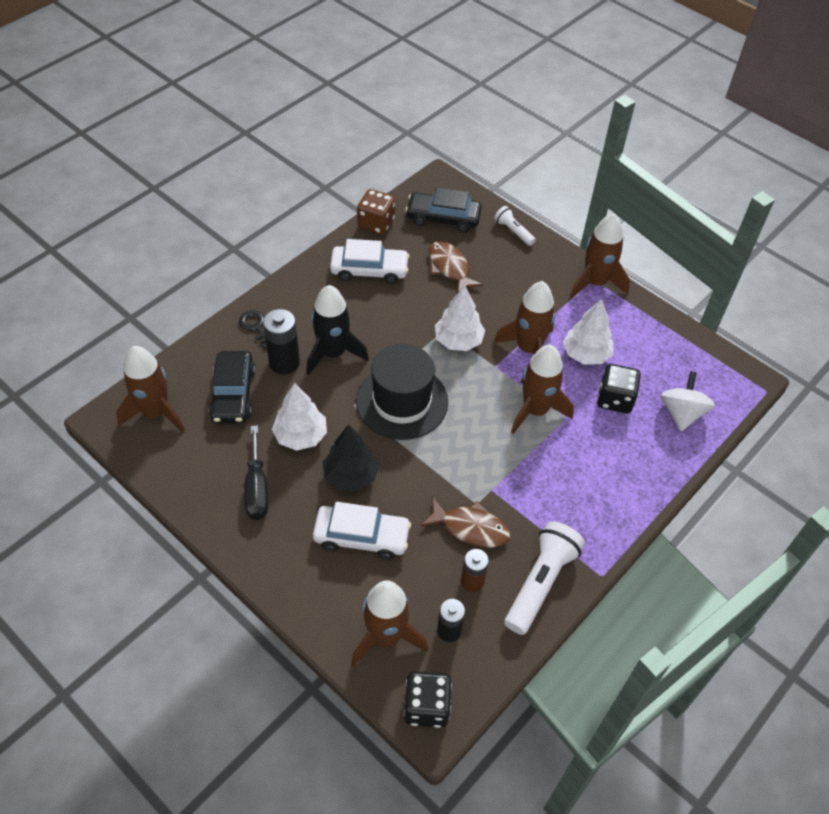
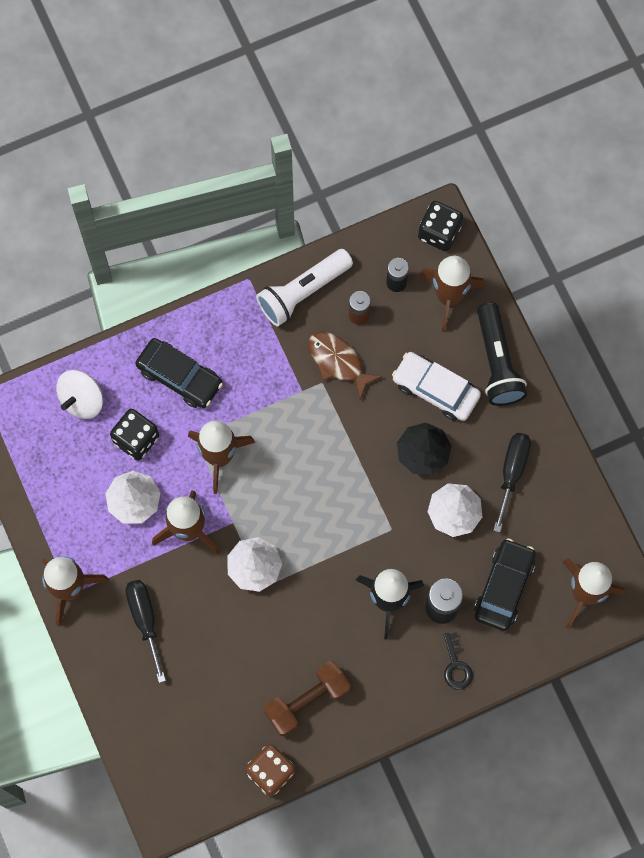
camera: 155 degrees left, 20 degrees up
white car [330,239,410,284] -> brown dumbbell [263,661,351,736]
black hat [356,344,448,440] -> none
black car [405,187,482,232] -> black car moved to [135,338,223,408]
brown fish [429,241,483,292] -> none
white flashlight [494,206,536,246] -> none
none -> black screwdriver [126,580,166,683]
none -> black flashlight [477,302,527,406]

